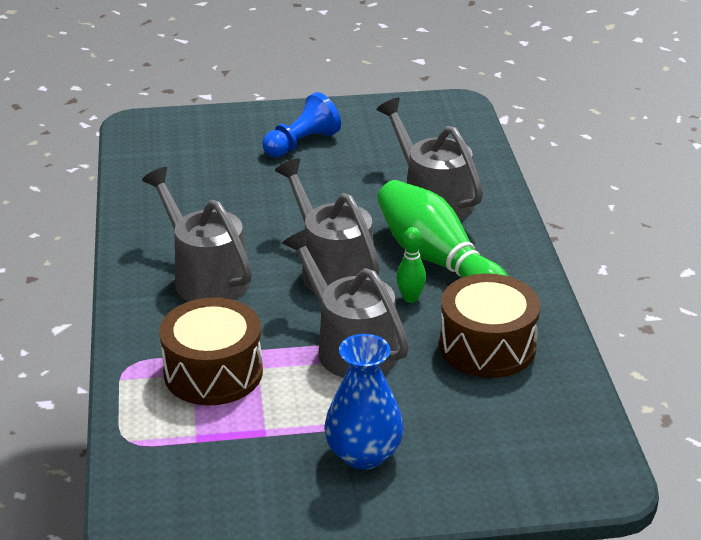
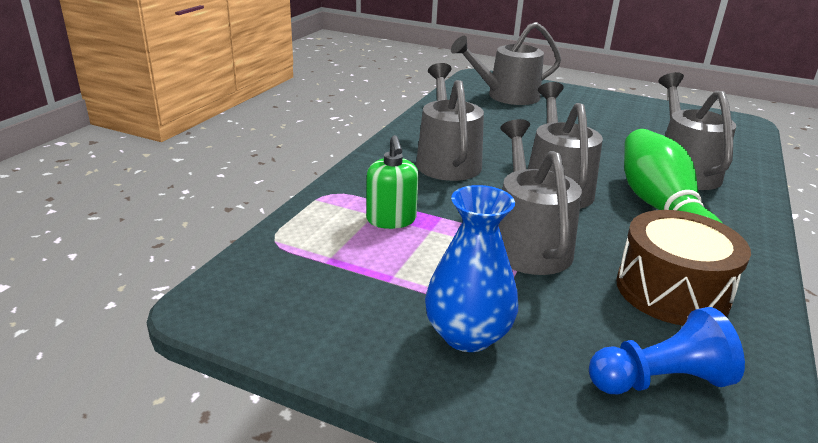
camera: 30 degrees right, 5 degrees down
brown drum [159,297,263,405] -> green soap dispenser [366,135,419,229]
blue pawn [262,92,341,158] -> blue pawn moved to [589,307,745,394]
green bowling pin [397,227,426,303] -> none
none -> grey watering can [451,22,561,105]

